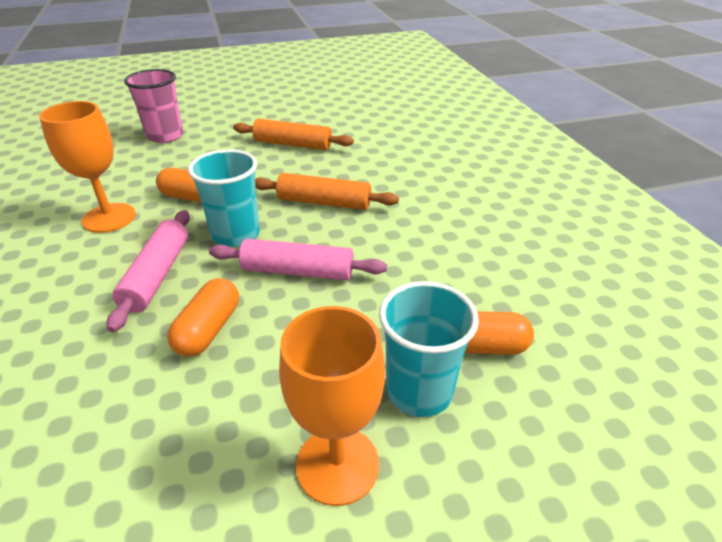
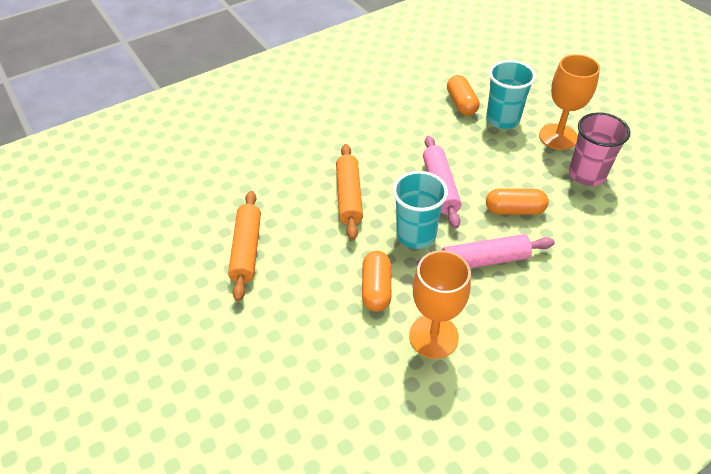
camera: 105 degrees left, 10 degrees up
pink cup [124,69,183,143] -> pink cup moved to [569,112,630,186]

